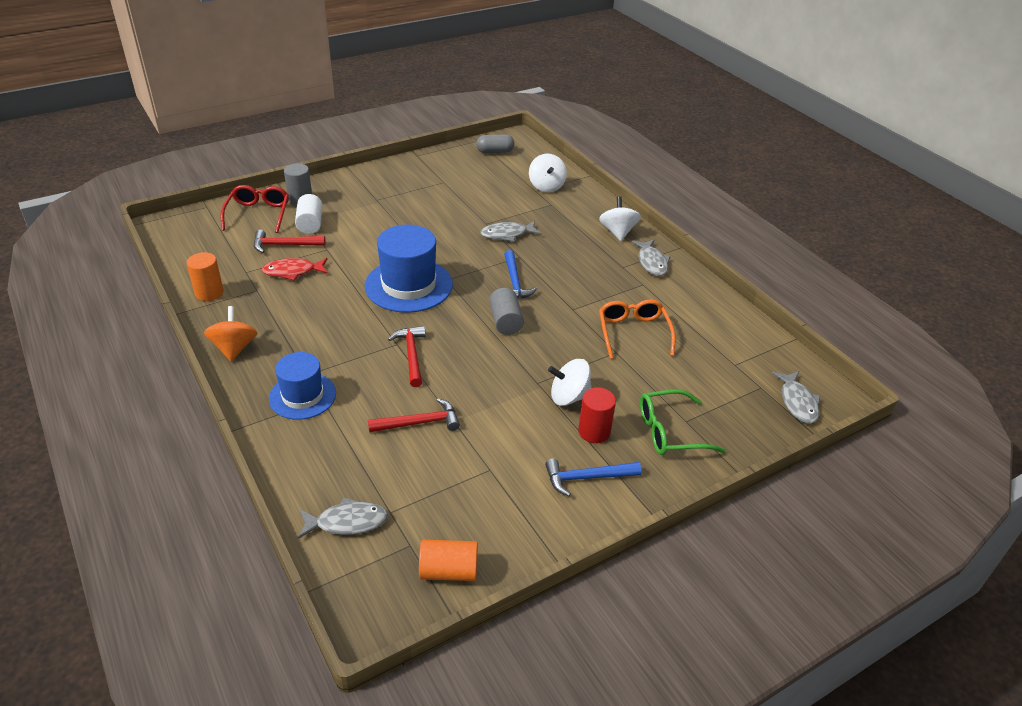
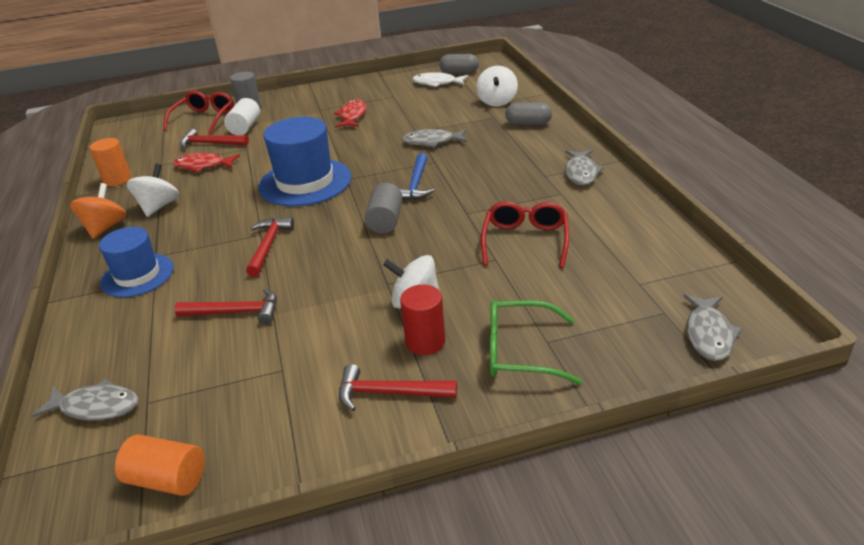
camera: 20 degrees right, 5 degrees down
blue hammer [545,459,641,496] -> red hammer [339,364,457,411]
white spinning top [599,196,641,241] -> white spinning top moved to [127,164,179,217]
orange glasses [599,299,676,359] -> red glasses [481,201,569,268]
none -> red fish [334,99,367,127]
none -> white fish [412,72,468,87]
none -> grey capsule [505,103,552,125]

